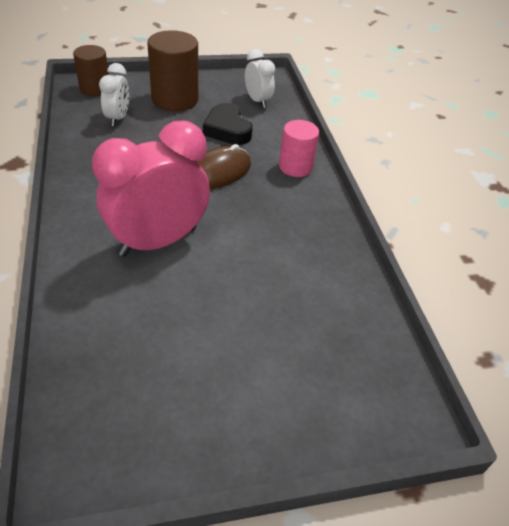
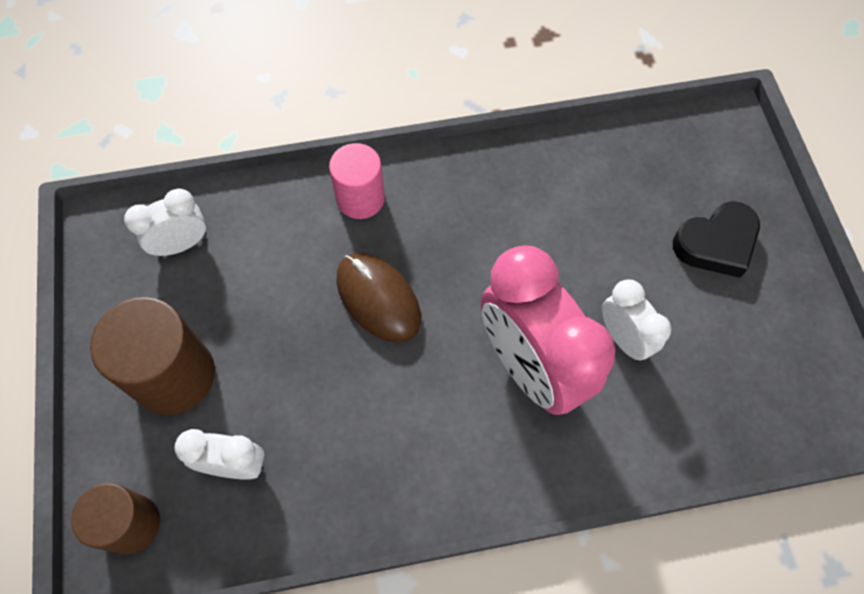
camera: 85 degrees left, 20 degrees up
black heart [203,103,253,145] -> black heart moved to [673,201,760,278]
none -> white clock [602,279,671,361]

